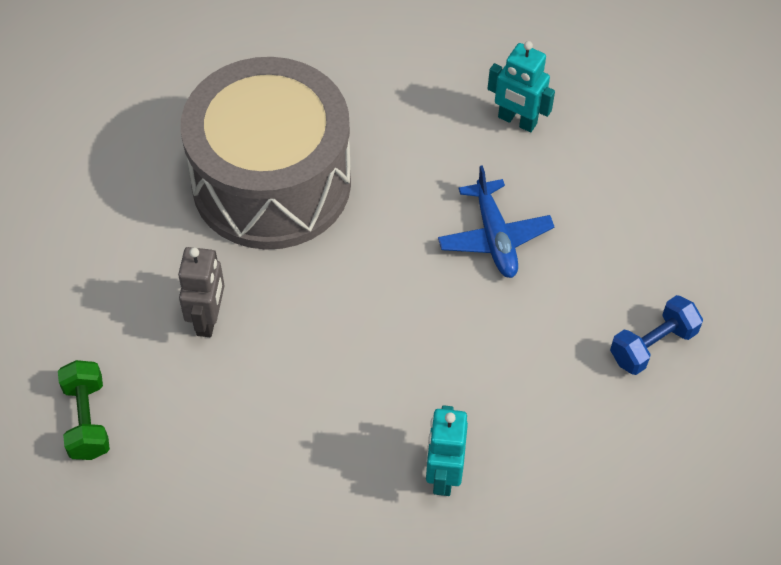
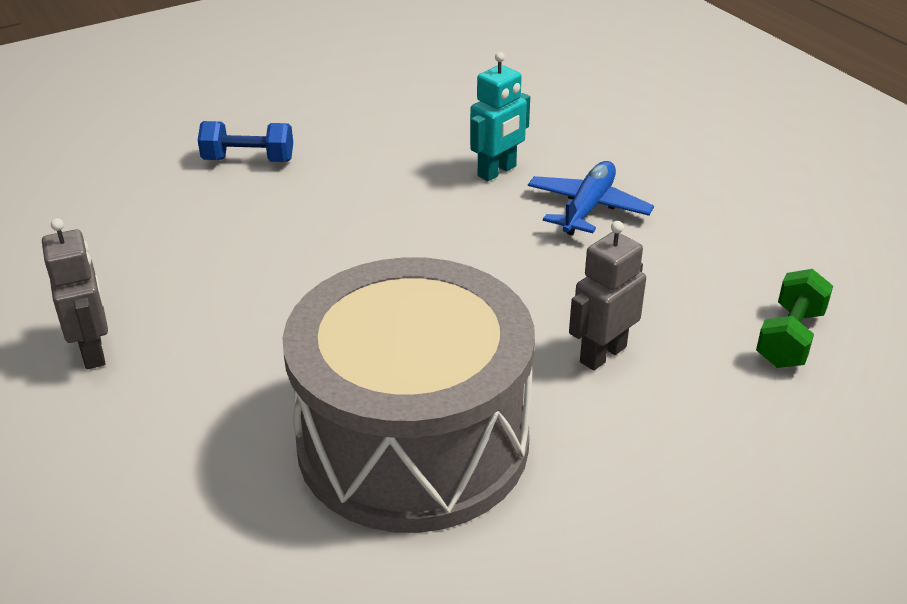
camera: 140 degrees left, 20 degrees down
blue plane [438,165,554,278] -> blue plane moved to [528,161,654,235]
turquoise robot [488,41,555,132] -> grey robot [42,218,108,369]

